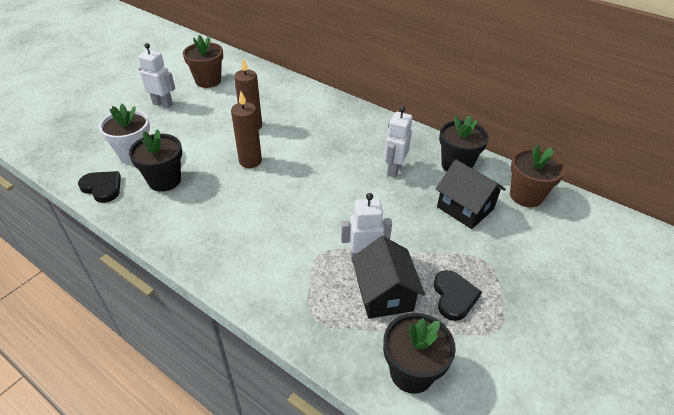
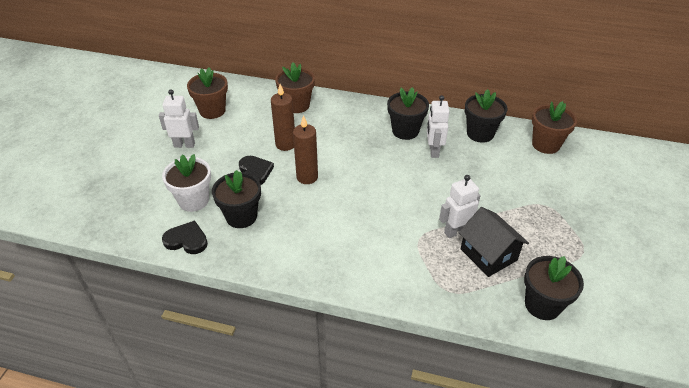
camera: 20 degrees left, 0 degrees up
black heart [434,270,482,321] -> black heart moved to [239,156,274,185]
black house [436,159,506,229] -> none
none -> brown flower pot [275,62,315,113]
none -> black flower pot [387,87,429,140]

